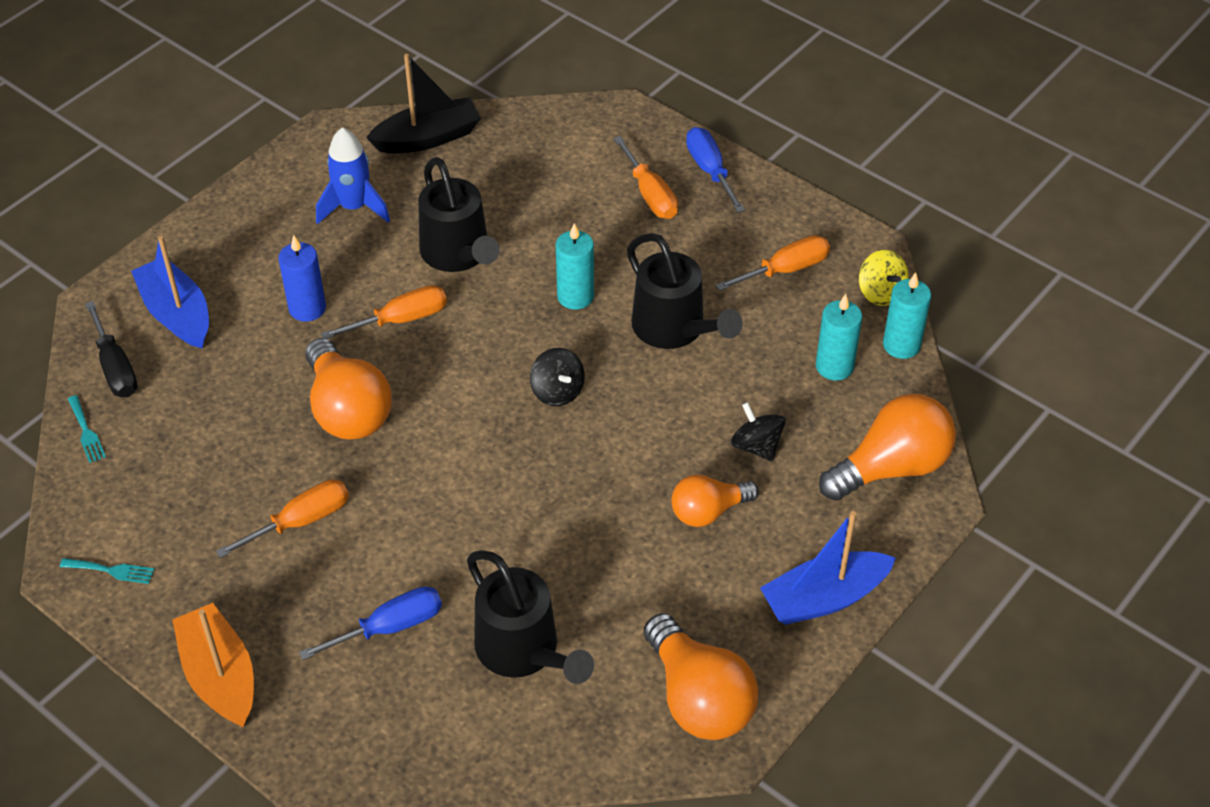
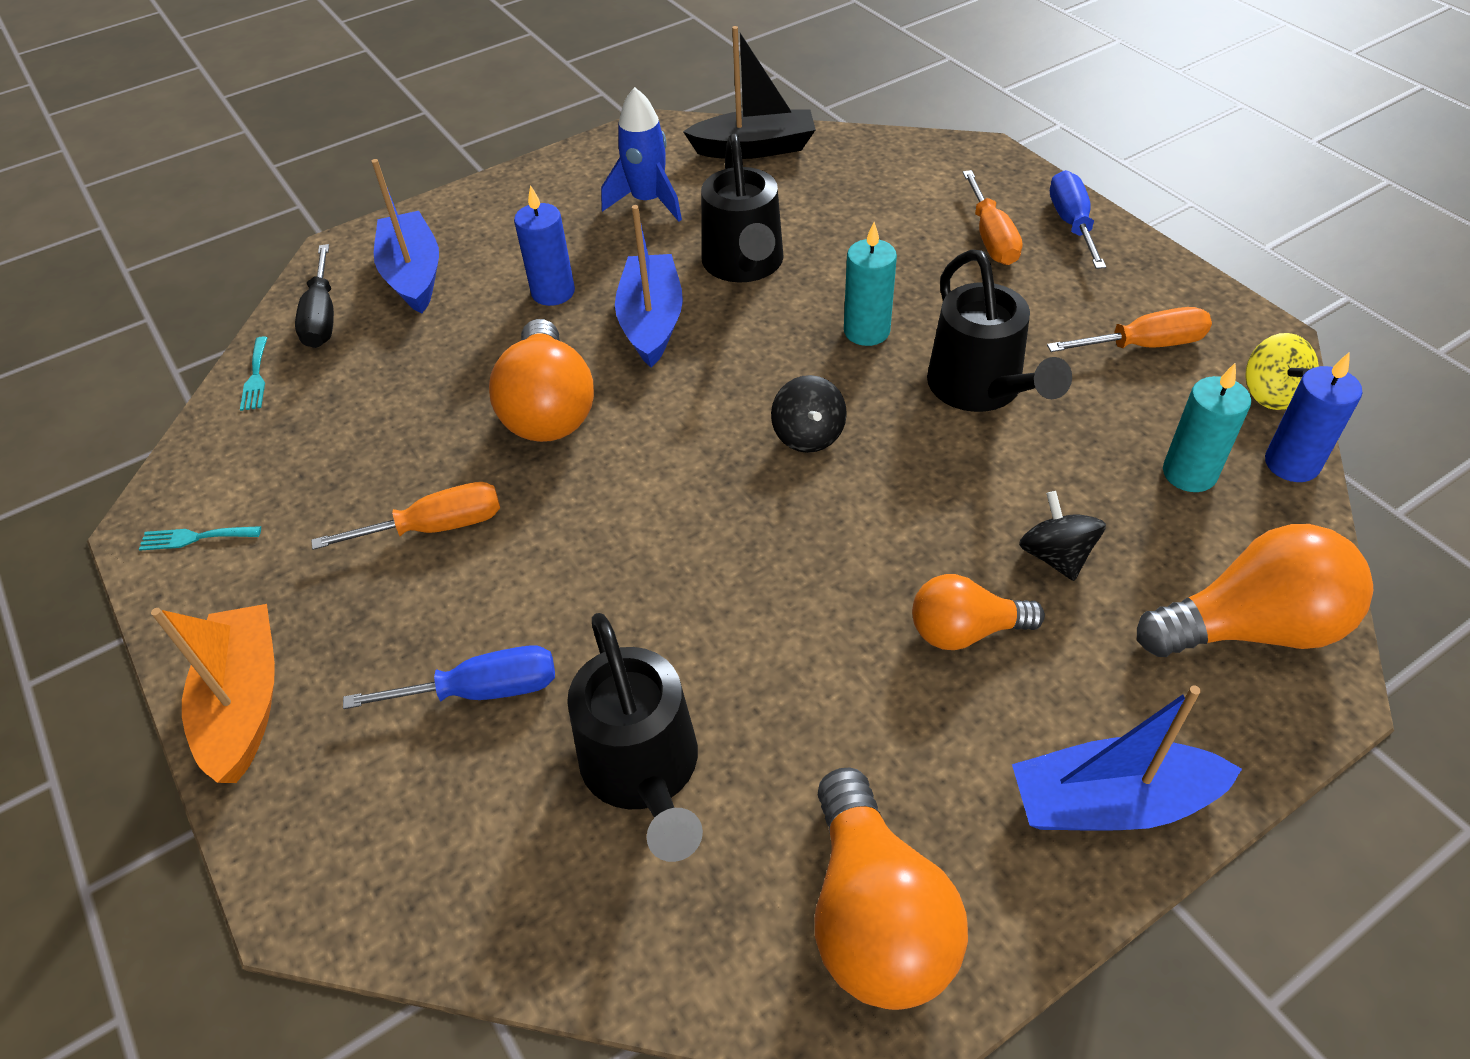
camera: 20 degrees right, 0 degrees up
turquoise fork [60,558,155,584] -> turquoise fork turned 150 degrees clockwise [139,526,261,551]
orange screwdriver [321,285,447,339] -> blue boat [615,205,683,367]
turquoise candle [883,272,931,359] -> blue candle [1265,352,1362,482]

